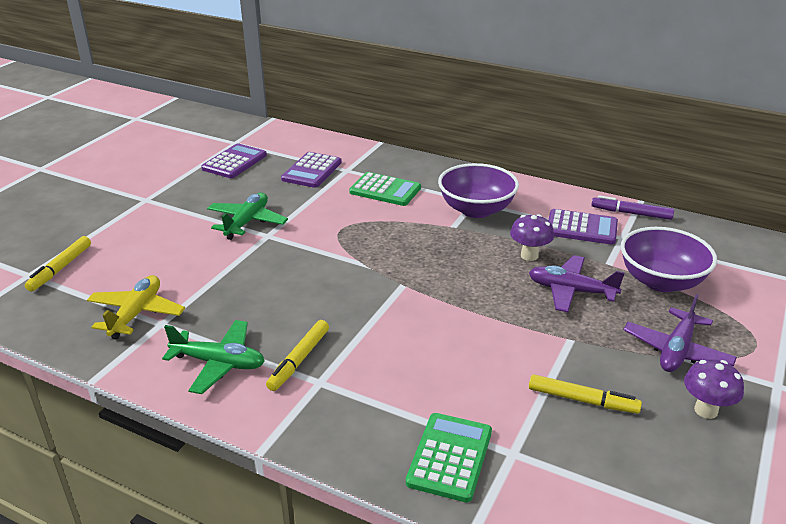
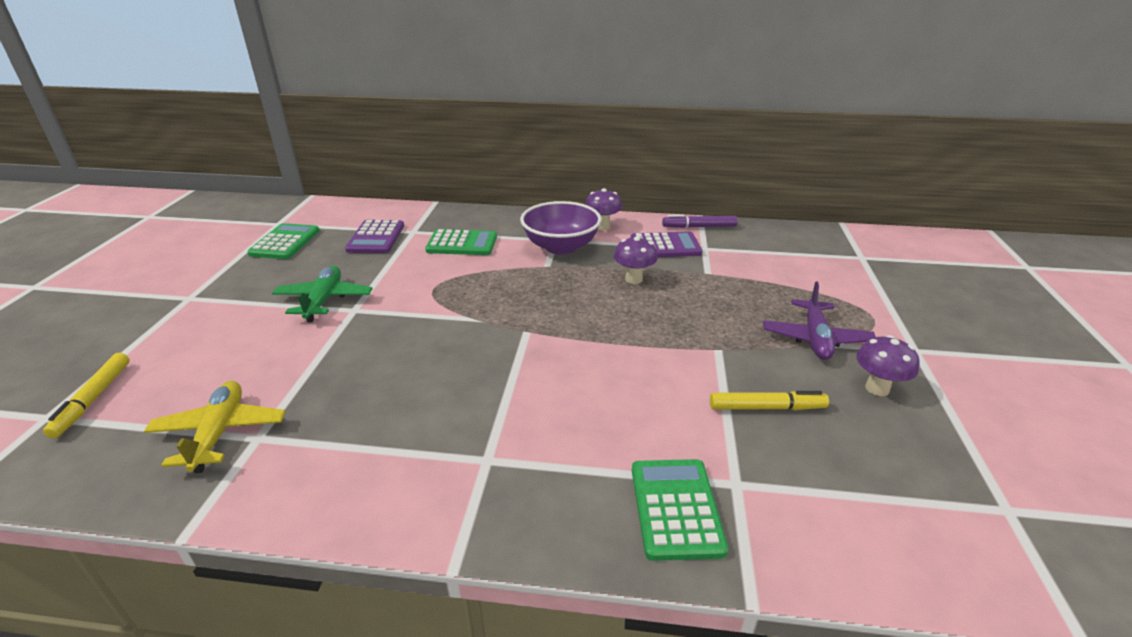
camera: 20 degrees left, 0 degrees up
green plane [162,320,265,394] -> none
purple calculator [202,143,267,178] -> green calculator [247,223,319,259]
yellow marker [266,320,329,391] -> none
purple plane [529,255,625,312] -> none
purple bowl [621,227,717,292] -> none
none -> purple mushroom [585,188,622,230]

